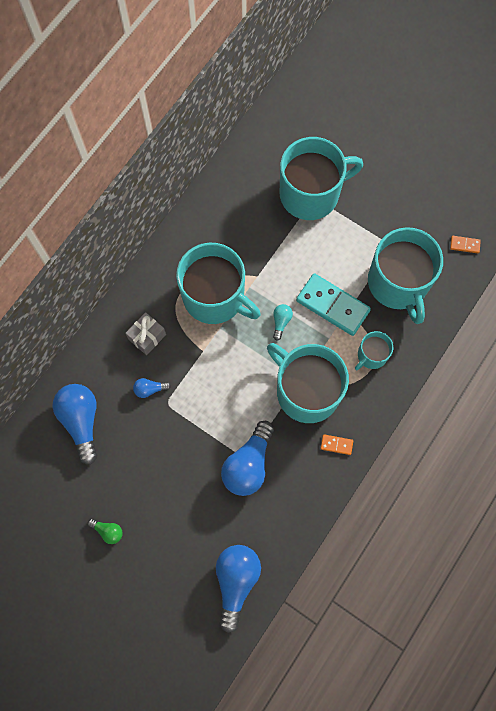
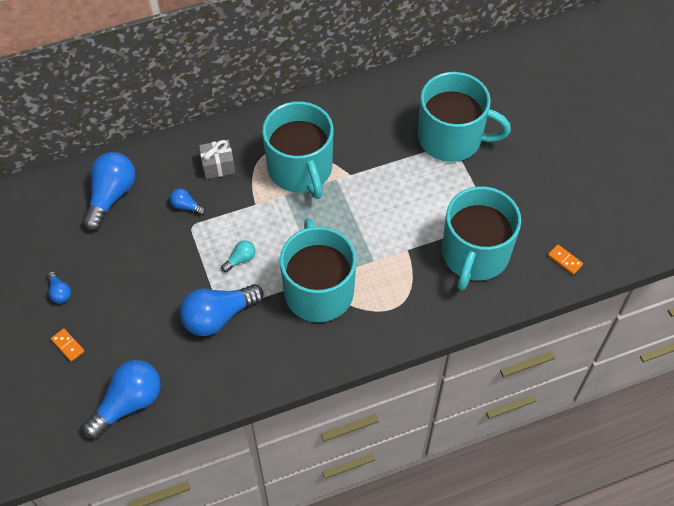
camera: 35 degrees right, 15 degrees down
green light bulb [88,518,123,544] -> blue light bulb [47,271,71,303]
turquoise light bulb [273,304,293,341] -> turquoise light bulb moved to [221,240,255,272]
turquoise domino [296,273,371,336] -> none
orange domino [321,434,353,455] -> orange domino moved to [51,328,85,362]
turquoise mug [355,331,393,370] -> none

